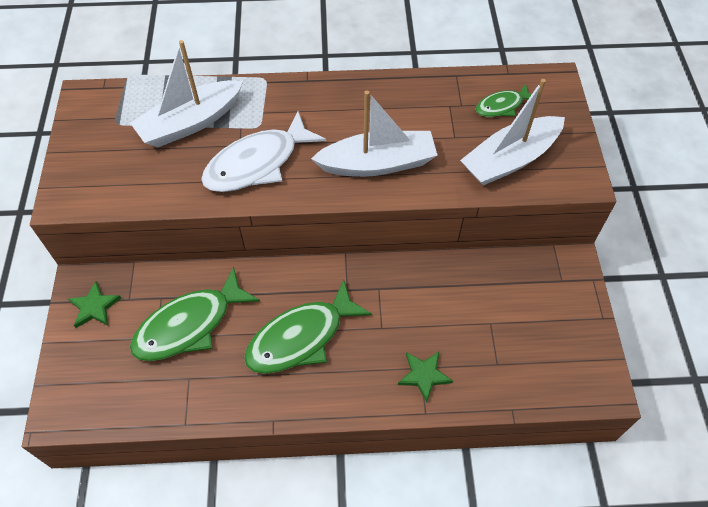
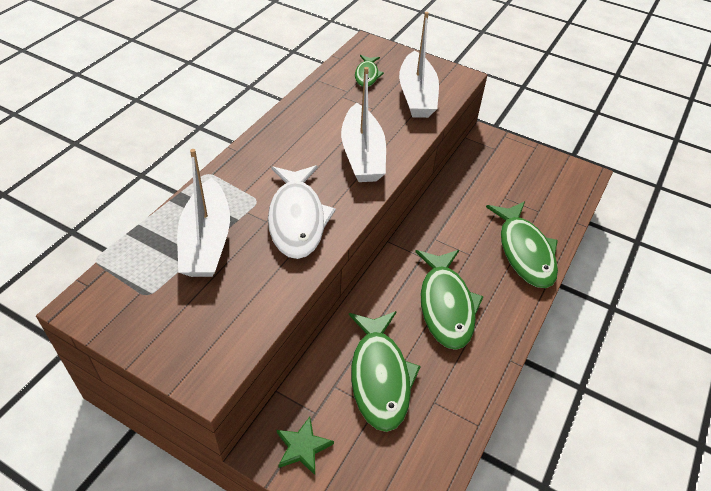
camera: 60 degrees left, 10 degrees down
white boat [311,91,438,177] -> white boat turned 150 degrees clockwise [341,67,386,182]
green star [398,352,453,403] -> green fish [486,201,558,288]

